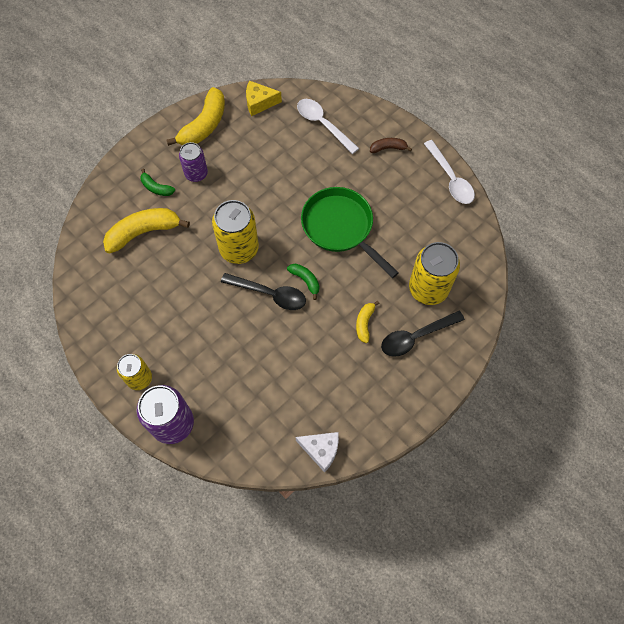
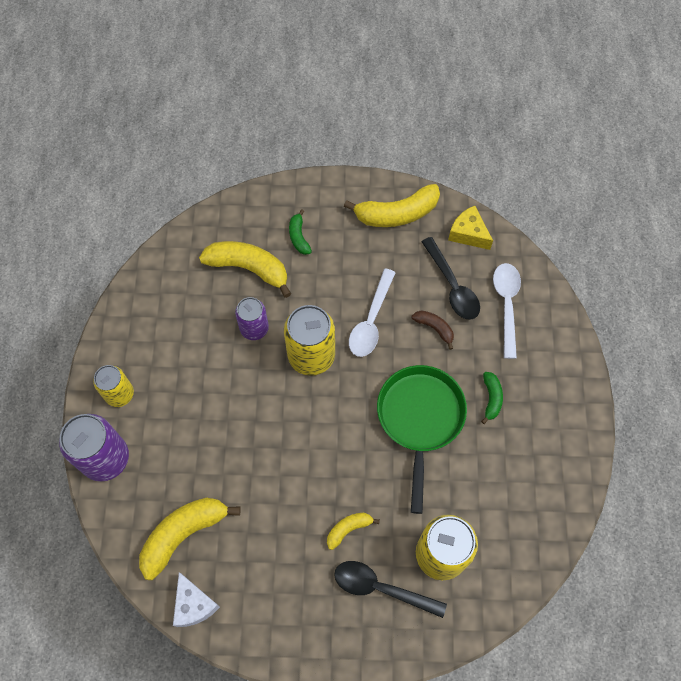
camera: 45 degrees right, 0 degrees up
purple can [179,142,208,182] -> purple can moved to [235,297,269,340]
black spoon [221,273,306,310] -> black spoon moved to [421,237,480,320]
green banana [287,264,319,300] -> green banana moved to [481,372,503,424]
brown banana [370,138,412,153] -> brown banana moved to [411,311,454,350]
white spoon [424,140,475,204] -> white spoon moved to [349,268,396,357]
none -> yellow banana [139,498,241,580]

